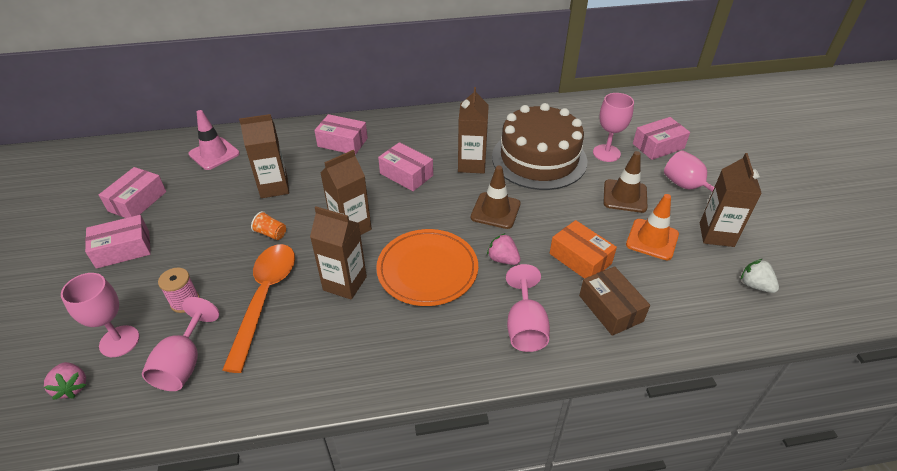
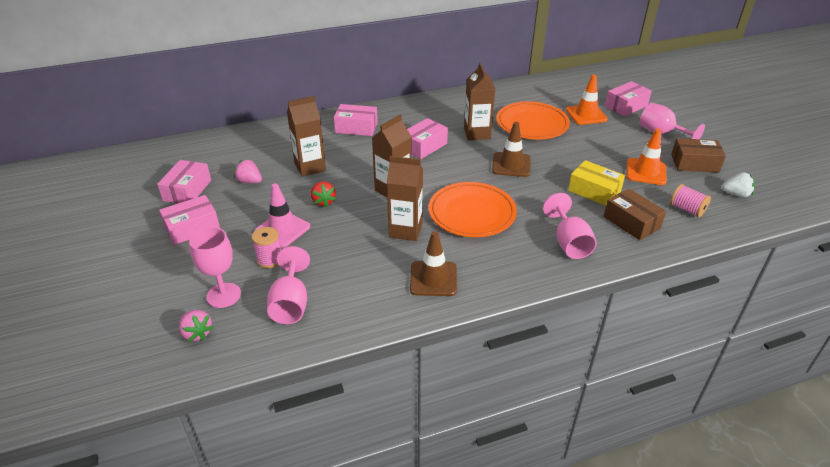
camera: 10 degrees left, 5 degrees down
pink traffic cone [188,110,240,170] -> pink traffic cone moved to [255,183,310,248]
orange spoon [222,244,295,373] -> none
orange cup [251,211,286,240] -> red strawberry [311,181,336,207]
pink box [378,142,433,191] -> pink box turned 75 degrees counterclockwise [407,118,448,159]
pink strawberry [487,233,521,265] -> pink strawberry moved to [234,159,262,183]
brown cake [492,103,587,190] -> orange plate [496,102,570,139]
orange box [550,220,617,279] -> yellow box [568,160,625,206]
pink goblet [593,93,634,162] -> orange traffic cone [566,74,608,125]
brown traffic cone [603,151,648,213] -> brown traffic cone moved to [410,231,457,296]
brown carton [700,153,762,247] -> brown box [671,138,726,173]
white strawberry [741,259,779,293] -> white strawberry turned 150 degrees clockwise [722,172,755,197]
none -> pink spool [670,184,711,218]

